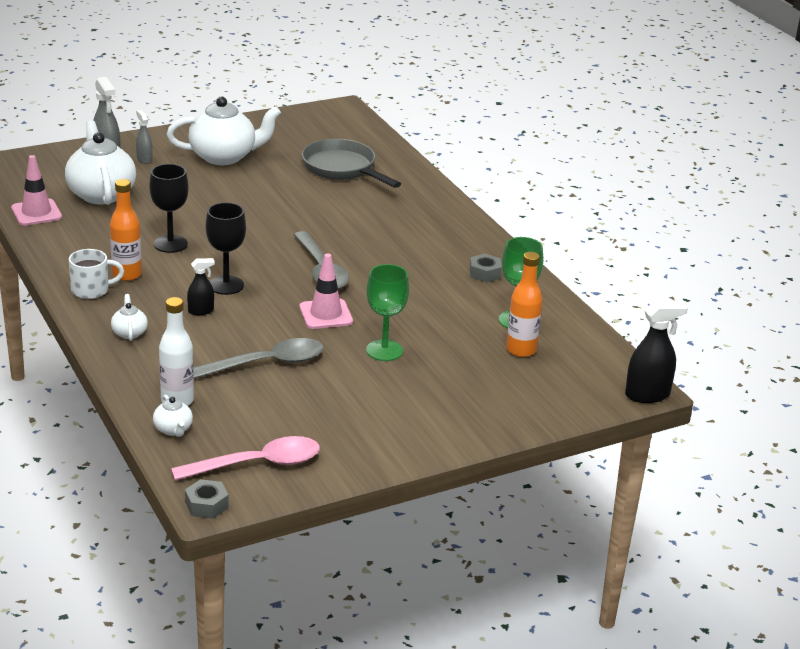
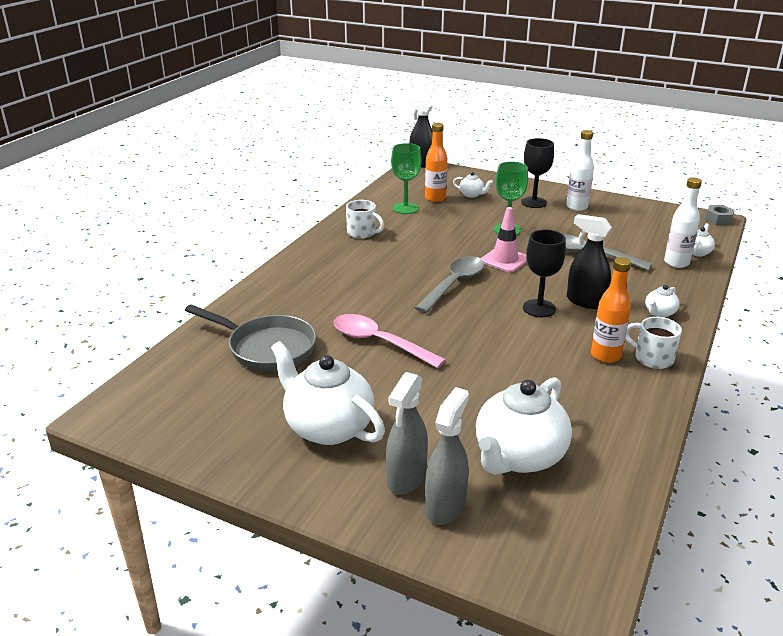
camera: 125 degrees left, 0 degrees up
pink traffic cone [11,155,62,226] -> none
grey spray bottle [136,110,153,164] -> grey spray bottle [386,372,428,495], size x1.71
black goblet [149,164,189,253] -> black goblet moved to [521,138,554,208]
pink spoon [171,436,320,481] -> pink spoon moved to [334,314,446,368]
black spray bottle [187,258,215,315] -> black spray bottle [567,214,612,309], size x1.71
grey pan [302,139,401,188] -> grey pan turned 75 degrees counterclockwise [185,304,316,371]
grey nut [470,254,502,283] -> white mug [346,200,384,239]
none -> white teapot [453,172,493,198]
none -> white bottle [566,130,594,211]

